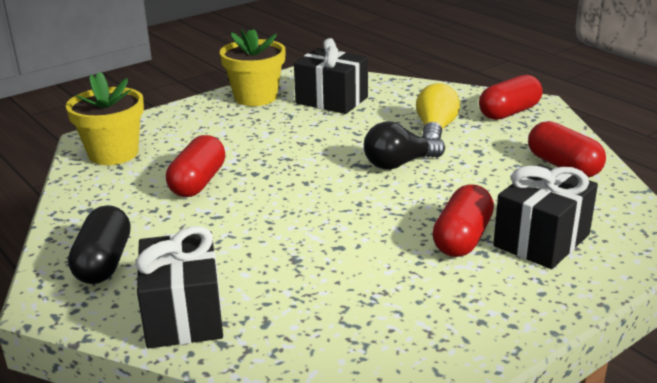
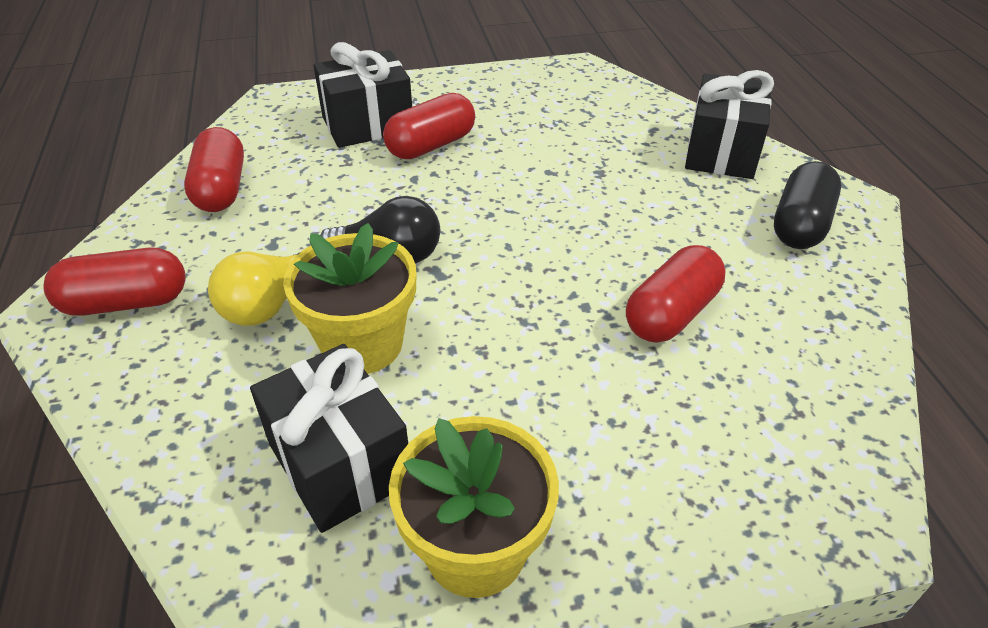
camera: 155 degrees left, 15 degrees up
yellow flower pot [66,72,144,165] -> yellow flower pot moved to [283,223,416,374]

